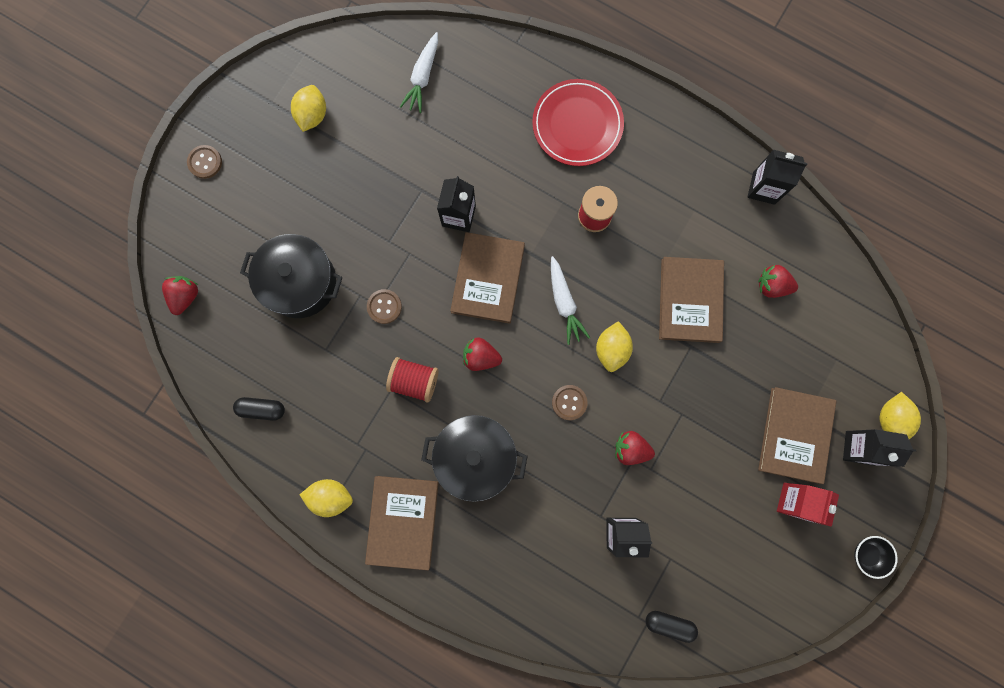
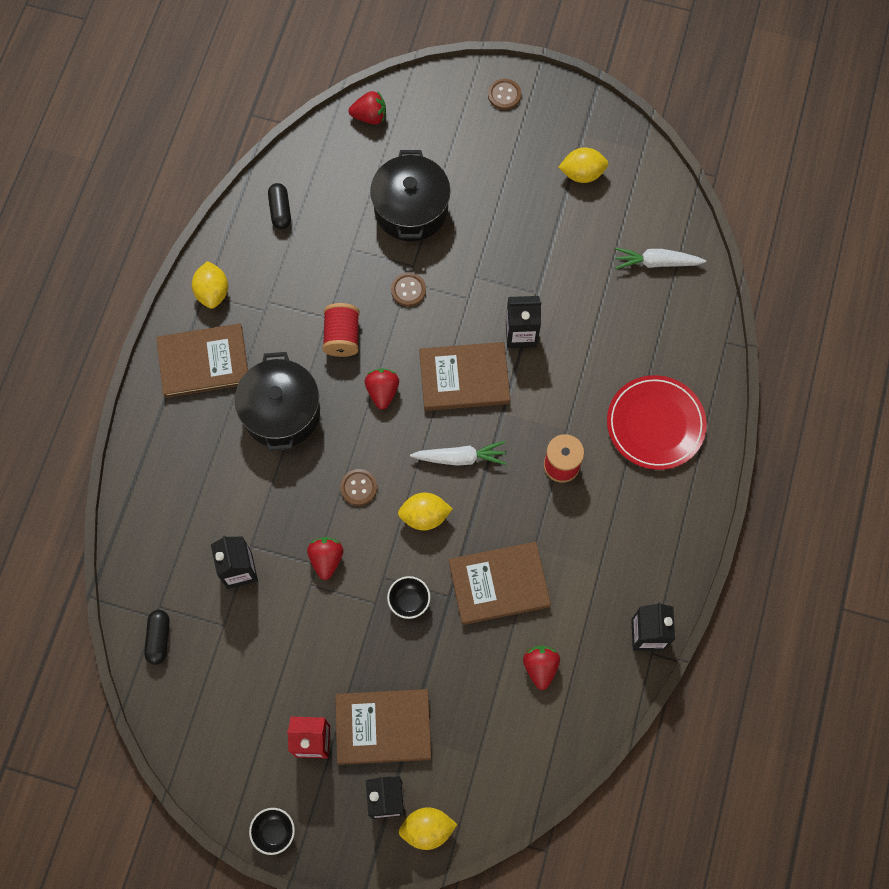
camera: 75 degrees right, 10 degrees down
white carrot [551,256,590,345] -> white carrot turned 150 degrees counterclockwise [410,441,506,466]
none -> black bowl [387,576,430,619]

